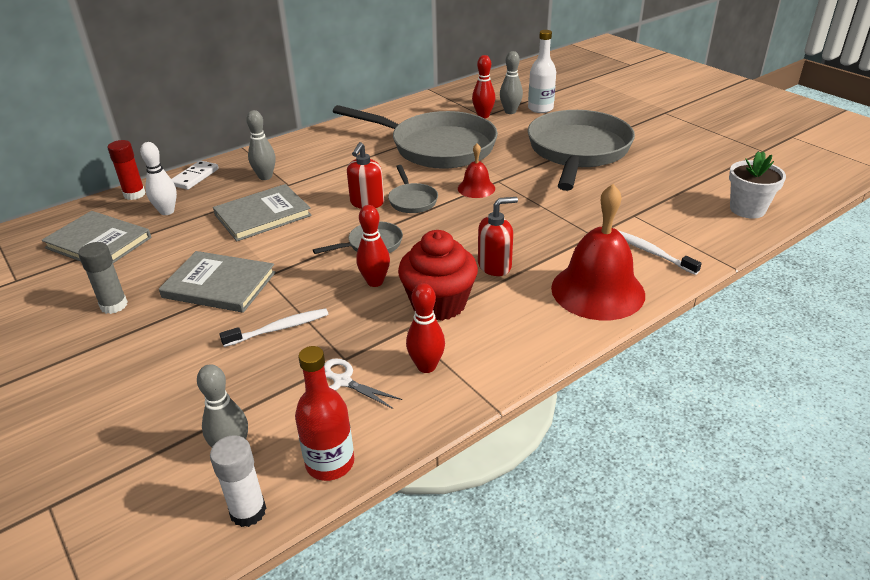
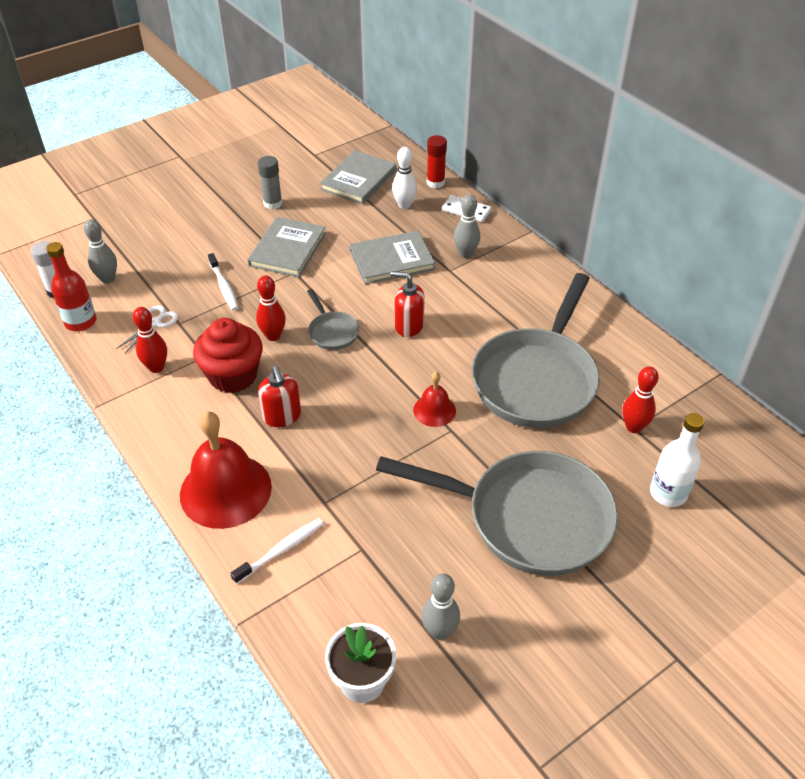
camera: 90 degrees right, 10 degrees up
grey book [213,184,312,241] -> grey book turned 75 degrees counterclockwise [349,231,436,285]
grey pan [388,165,438,213] -> none
grey bowling pin [500,51,523,114] -> grey bowling pin moved to [422,573,460,640]

